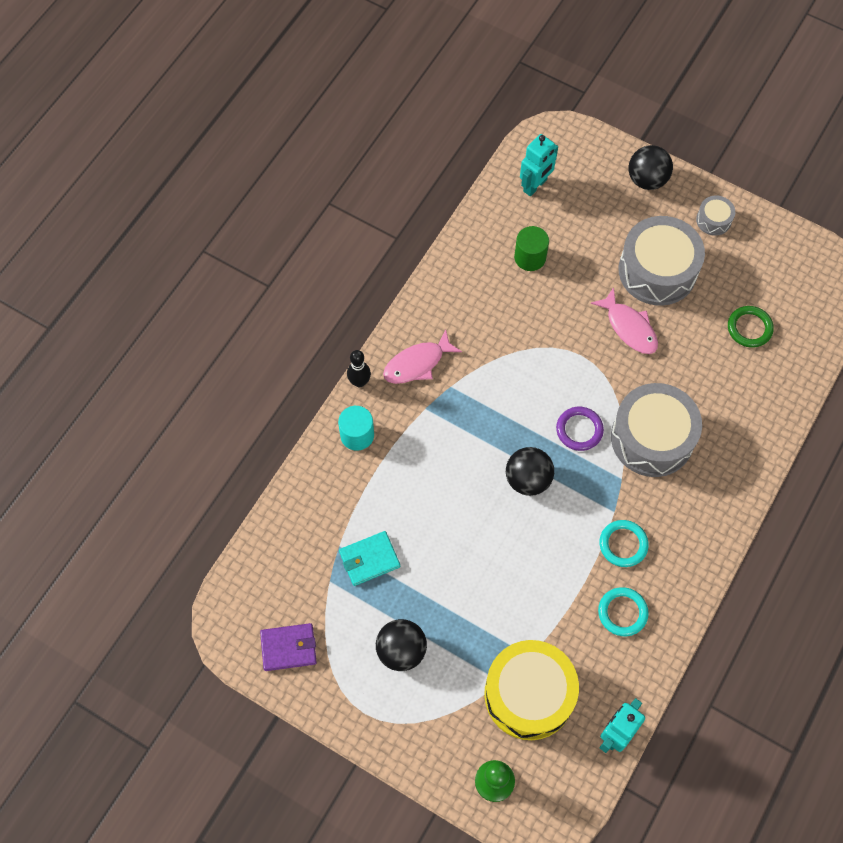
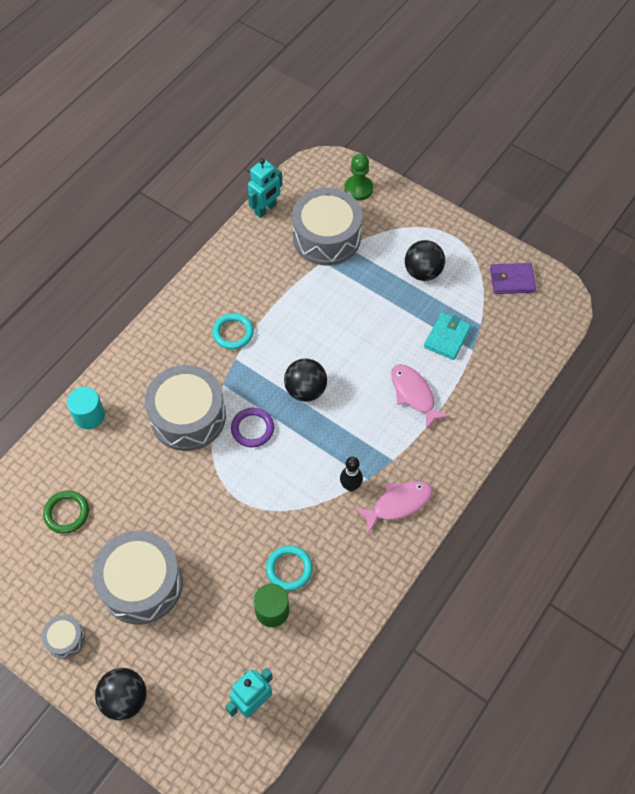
camera: 175 degrees left, 5 degrees down
turquoise cylinder [338,406,374,451] -> turquoise cylinder moved to [67,387,105,429]
turquoise wallet [339,531,400,586] -> turquoise wallet turned 45 degrees counterclockwise [424,313,471,360]
black bowling pin [347,350,371,387] -> black bowling pin moved to [340,457,363,491]
yellow drum [484,640,579,740] -> grey drum [292,188,362,266]
pink fish [591,287,658,354] -> pink fish moved to [391,364,450,430]
turquoise ring [598,587,649,636] -> turquoise ring moved to [266,545,313,591]

